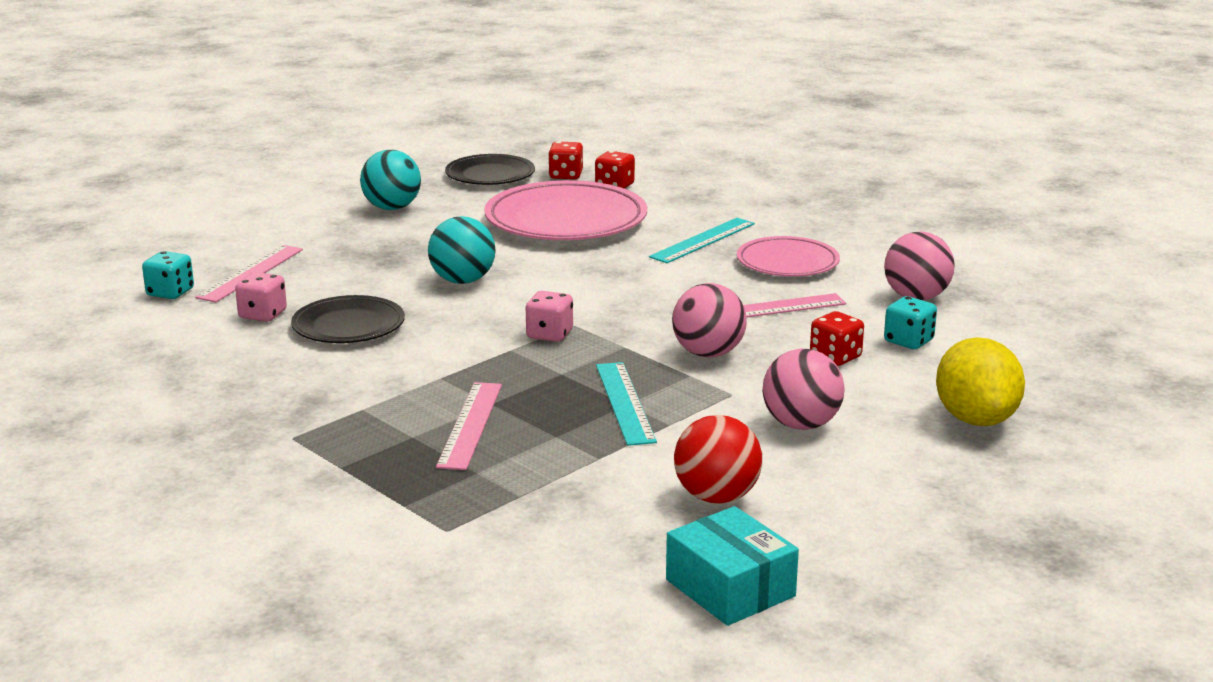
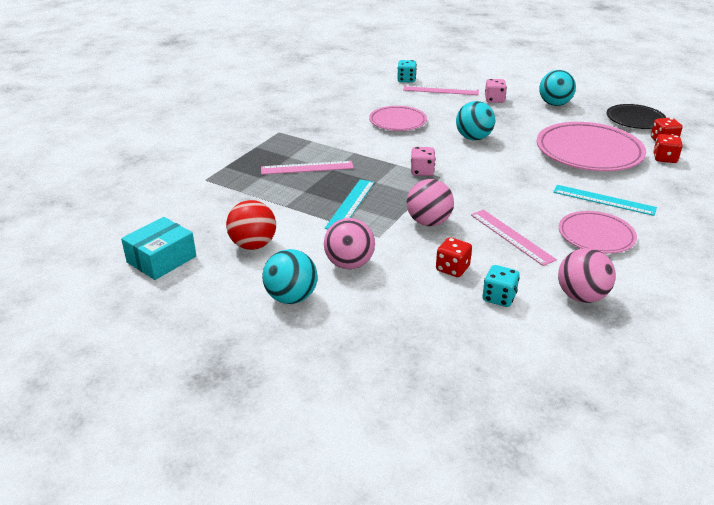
camera: 75 degrees right, 10 degrees up
pink dice [235,272,287,322] -> pink dice moved to [485,79,507,103]
black plate [291,295,405,343] -> pink plate [369,106,427,131]
turquoise ruler [596,362,657,446] -> turquoise ruler turned 45 degrees counterclockwise [325,179,375,230]
yellow lemon [936,337,1025,426] -> none
none -> turquoise ball [262,249,318,304]

